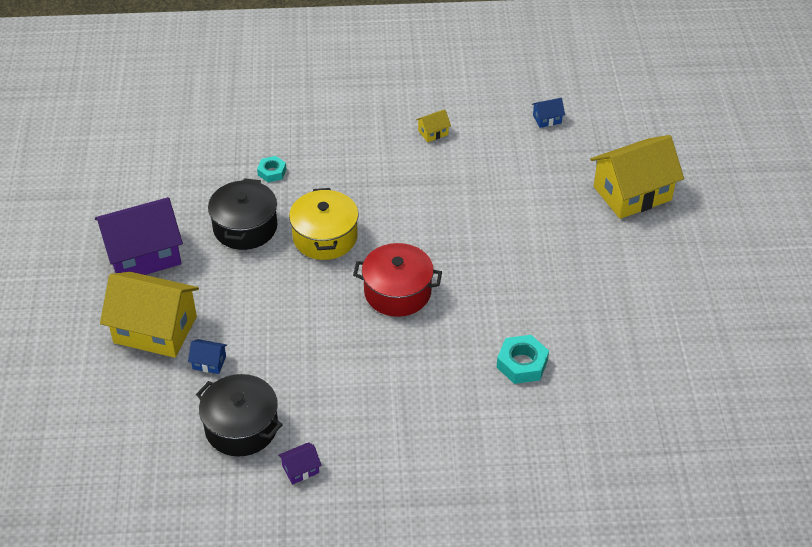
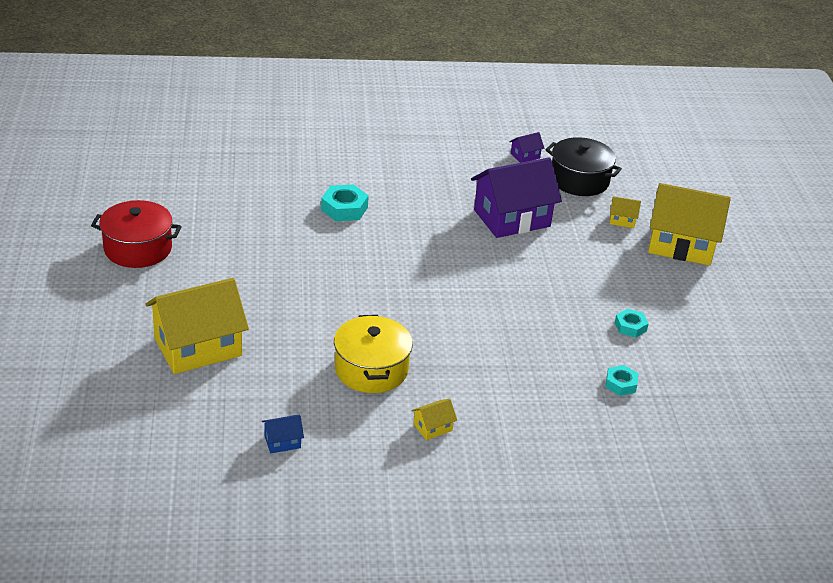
camera: 175 degrees right, 10 degrees down
purple house [95,197,183,275] -> purple house moved to [471,157,562,238]
blue house [188,339,227,374] -> yellow house [610,196,641,228]
black pot [208,178,277,250] -> turquoise nut [615,309,649,338]
yellow pot [289,188,358,260] -> yellow pot moved to [334,315,413,393]
red pot [353,243,442,317] -> red pot moved to [91,200,182,268]

